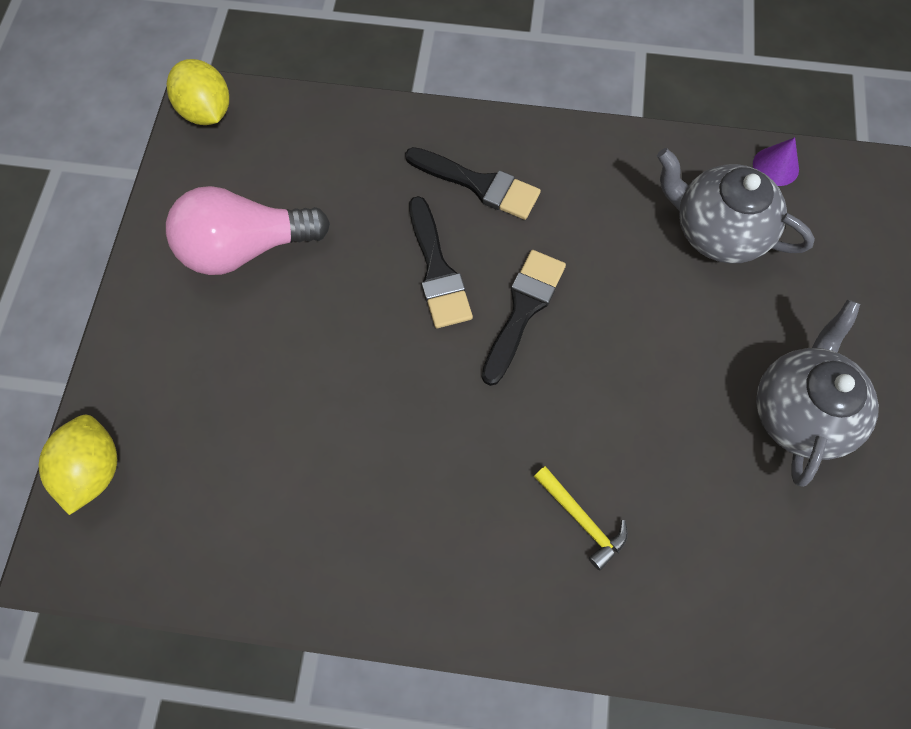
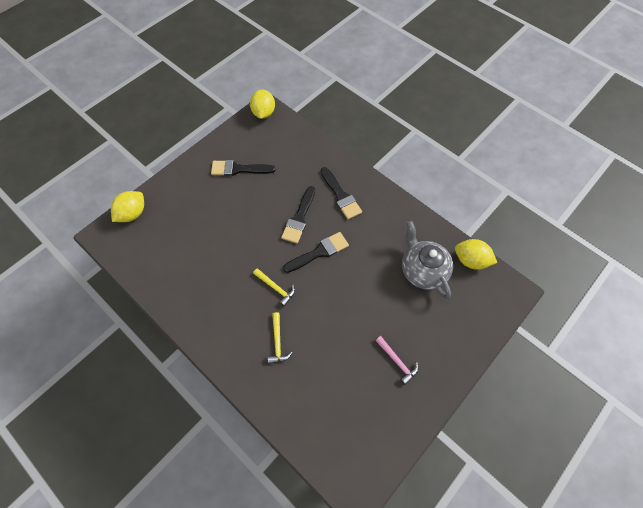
camera: 35 degrees right, 5 degrees down
pink light bulb [166,186,330,275] -> black brush [211,160,275,176]
purple cone [753,137,799,186] -> yellow lemon [455,239,497,270]
grey teapot [756,300,879,487] -> pink hammer [375,336,418,385]
none -> yellow hammer [253,268,295,306]

